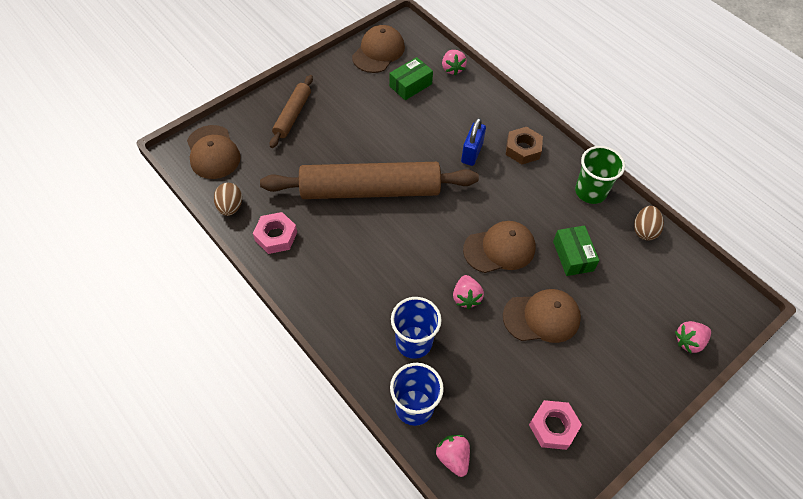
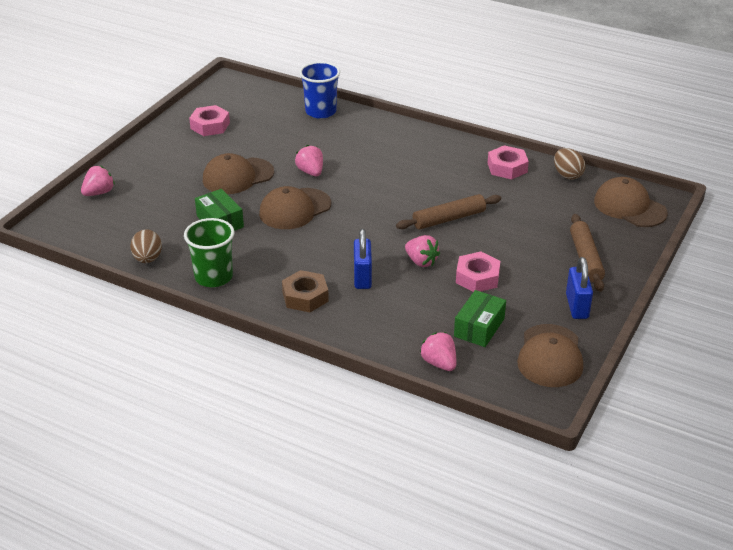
camera: 160 degrees right, 20 degrees down
brown rolling pin [260,162,479,199] -> brown rolling pin [396,194,501,230], size x0.50
blue cup [391,297,442,359] -> none
pink strawberry [435,435,470,477] -> pink strawberry moved to [405,235,440,267]
none -> pink nut [456,252,500,292]
none -> blue padlock [566,257,593,319]

